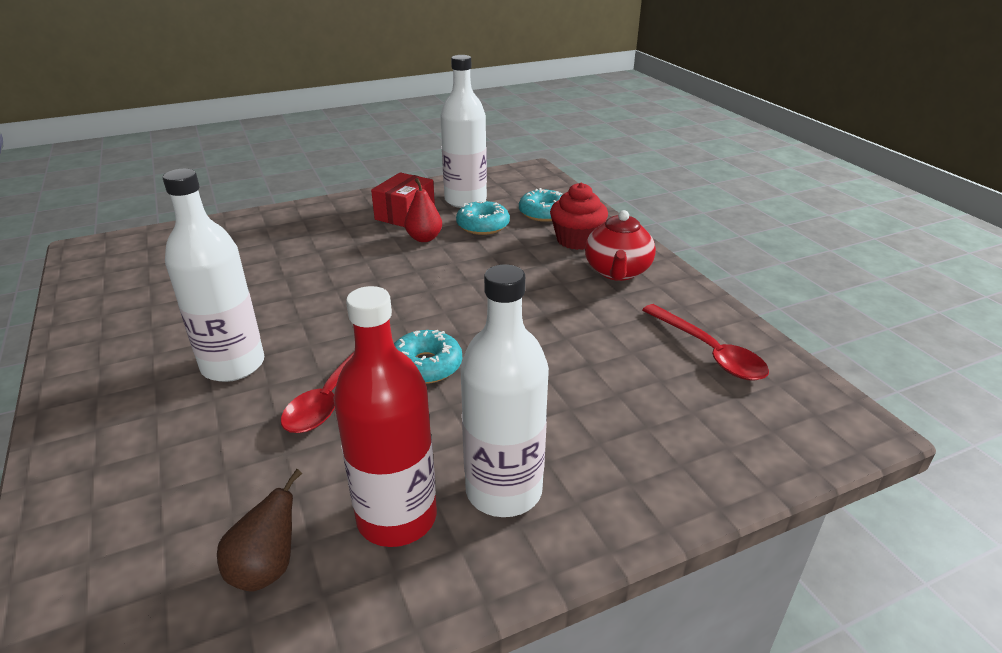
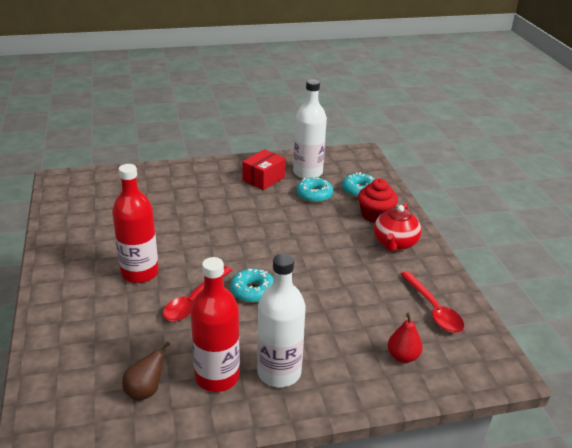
camera: 10 degrees right, 0 degrees up
white bottle [162,169,264,382] -> red bottle [112,164,159,283]
red pear [404,178,442,242] -> red pear moved to [388,313,422,363]

